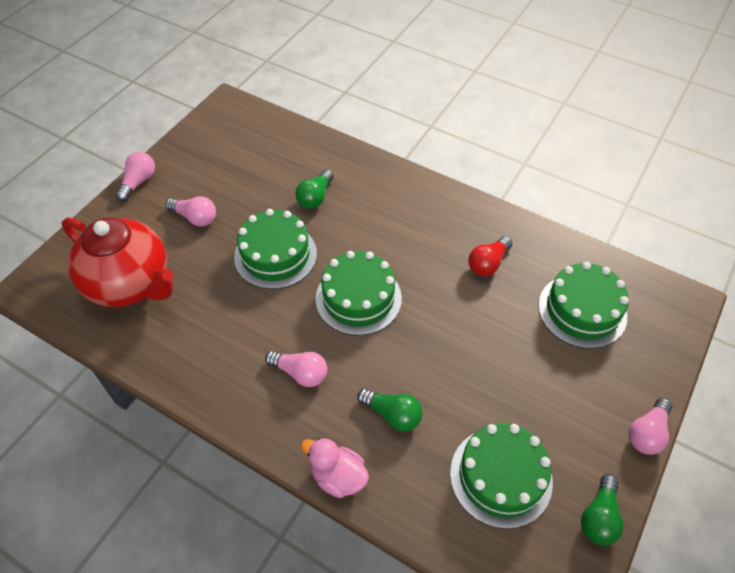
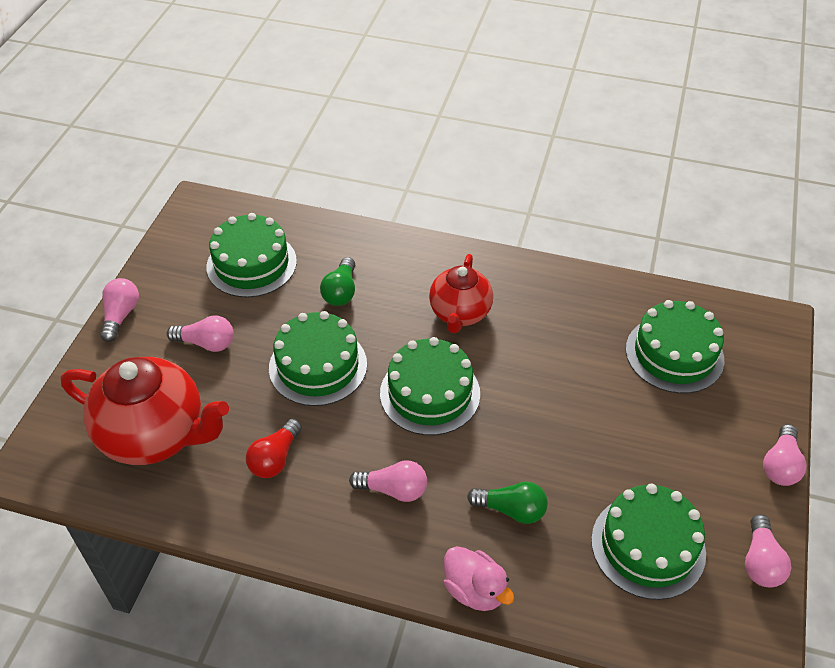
camera: 15 degrees left, 5 degrees down
pink duck [301,438,369,498] -> pink duck turned 150 degrees counterclockwise [444,546,514,611]
red light bulb [469,236,513,276] -> red light bulb moved to [246,419,302,478]
green light bulb [581,474,624,546] -> pink light bulb [745,514,791,588]
none -> green cake [207,213,297,298]
none -> red teapot [429,254,493,333]

